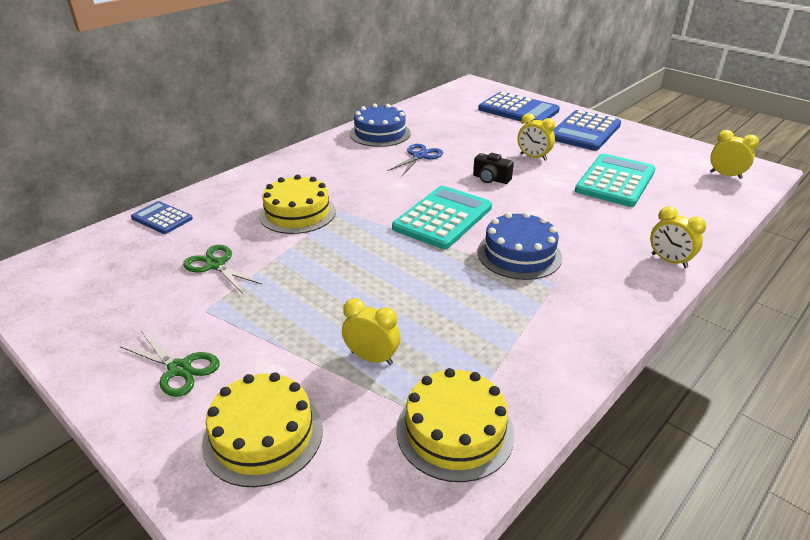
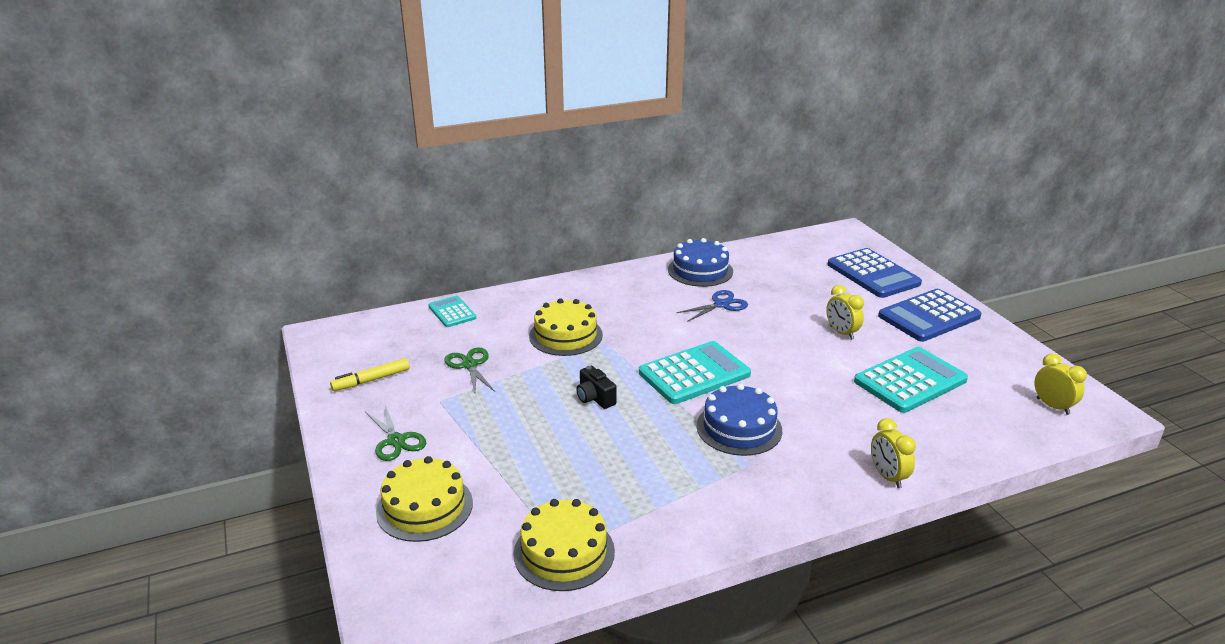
camera: 25 degrees right, 5 degrees down
blue calculator [131,201,193,234] -> turquoise calculator [428,296,476,327]
yellow clock [342,298,401,365] -> none
black camera [473,153,514,184] -> black camera moved to [576,366,617,409]
none -> yellow marker [330,358,410,391]

